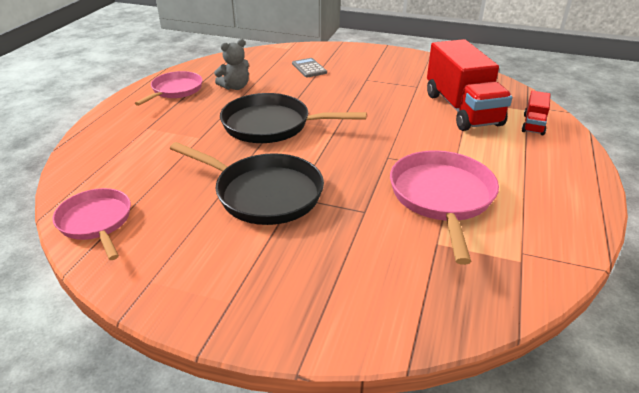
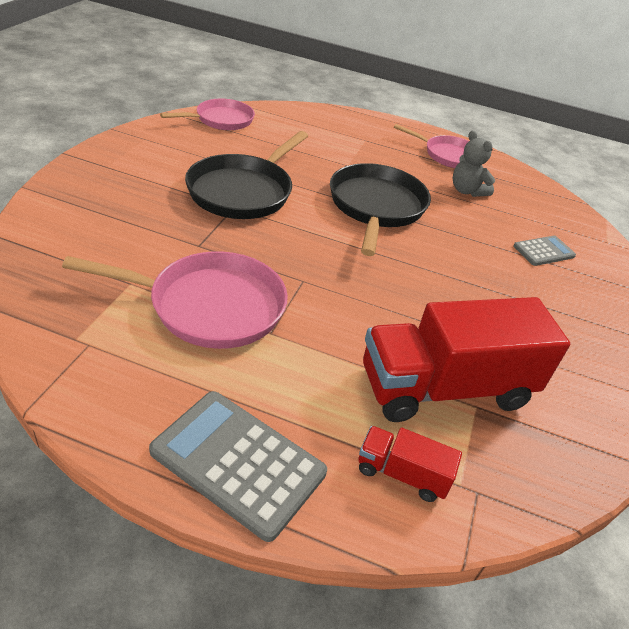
camera: 85 degrees right, 5 degrees up
none -> grey calculator [149,391,327,542]

